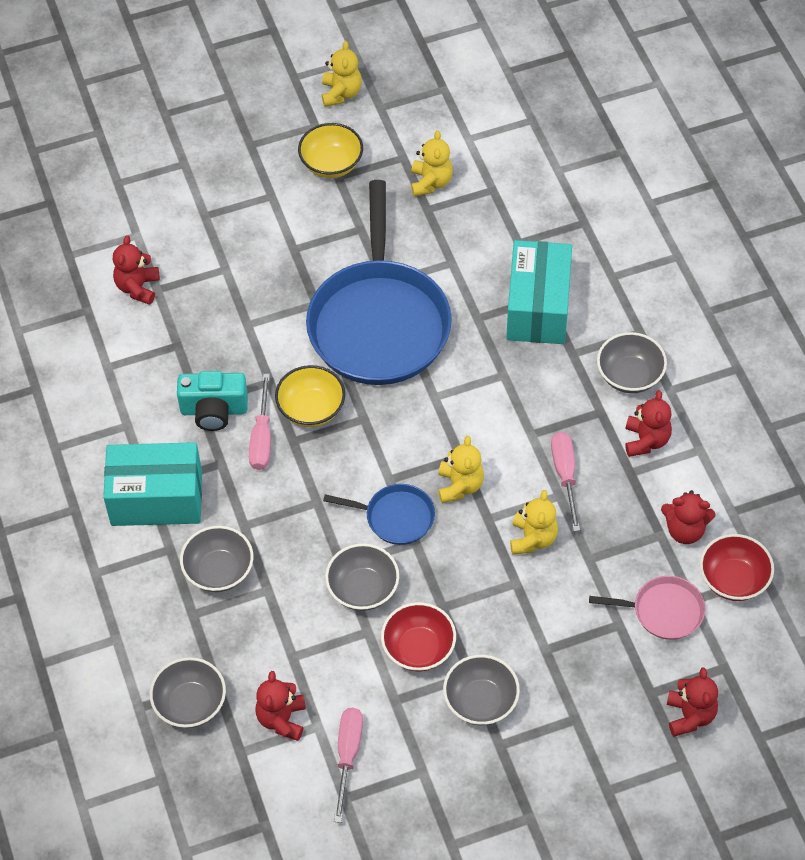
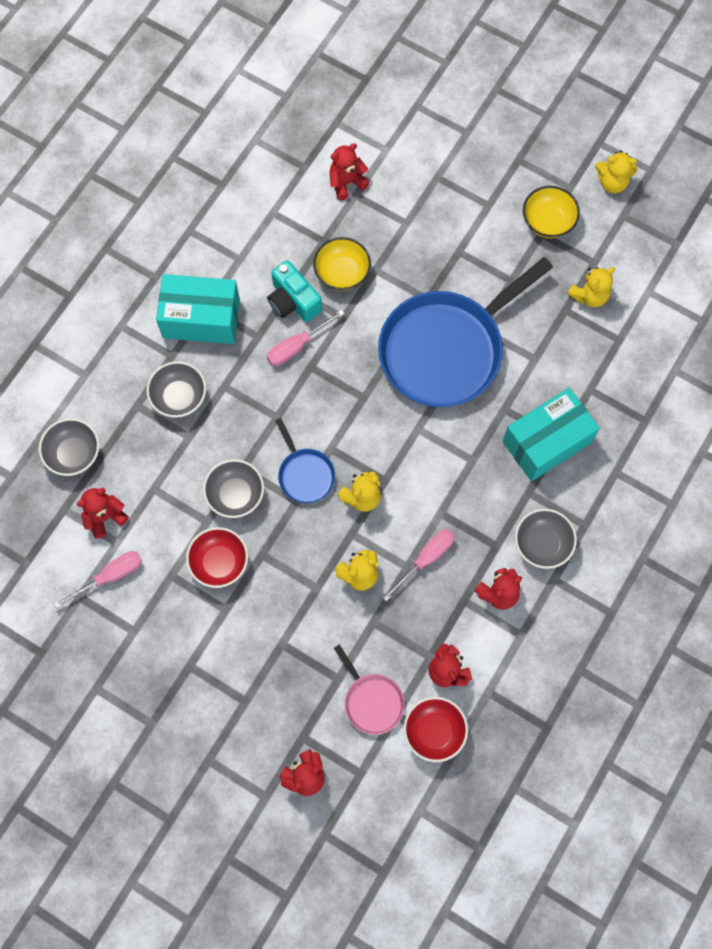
camera: 50 degrees right, 15 degrees up
turquoise box [103,442,202,526] -> turquoise box turned 45 degrees counterclockwise [156,274,240,344]
yellow bowl [275,365,345,427] -> yellow bowl moved to [313,237,371,291]
yellow teddy bear [322,41,362,107] -> yellow teddy bear turned 45 degrees clockwise [595,150,638,193]
grey bowl [443,655,520,725] -> none

